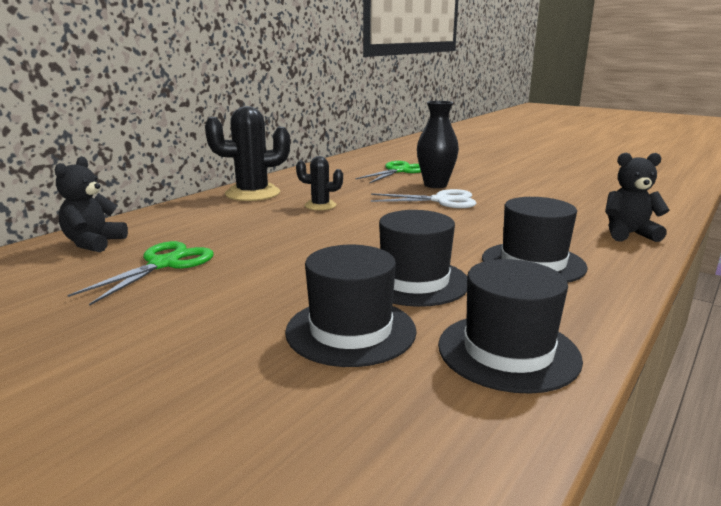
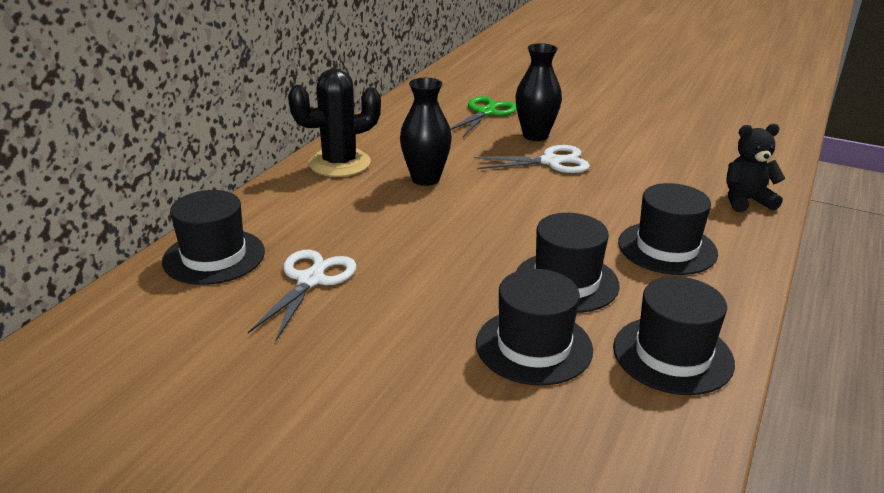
camera: 10 degrees left, 10 degrees up
black teddy bear [55,157,128,252] -> black hat [162,190,265,285]
green scissors [67,241,214,306] -> white scissors [248,250,356,341]
black cactus [296,156,343,210] -> black vase [400,78,452,186]

